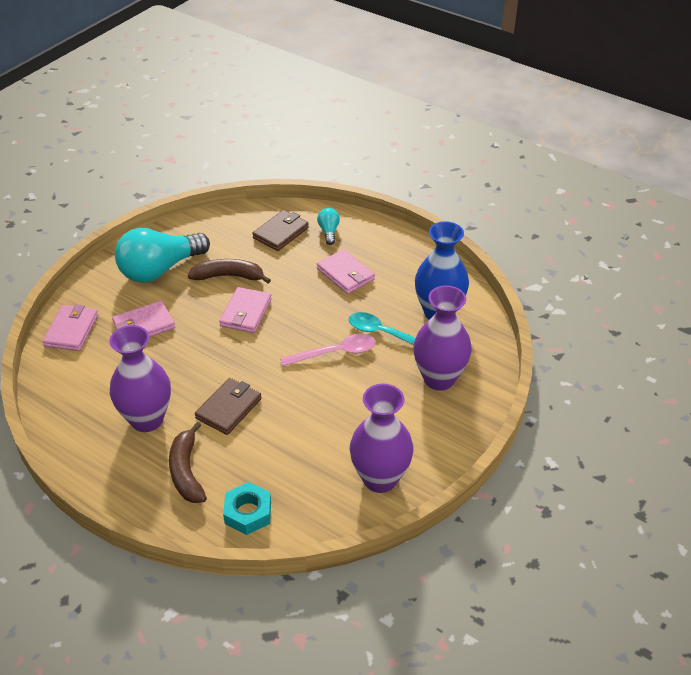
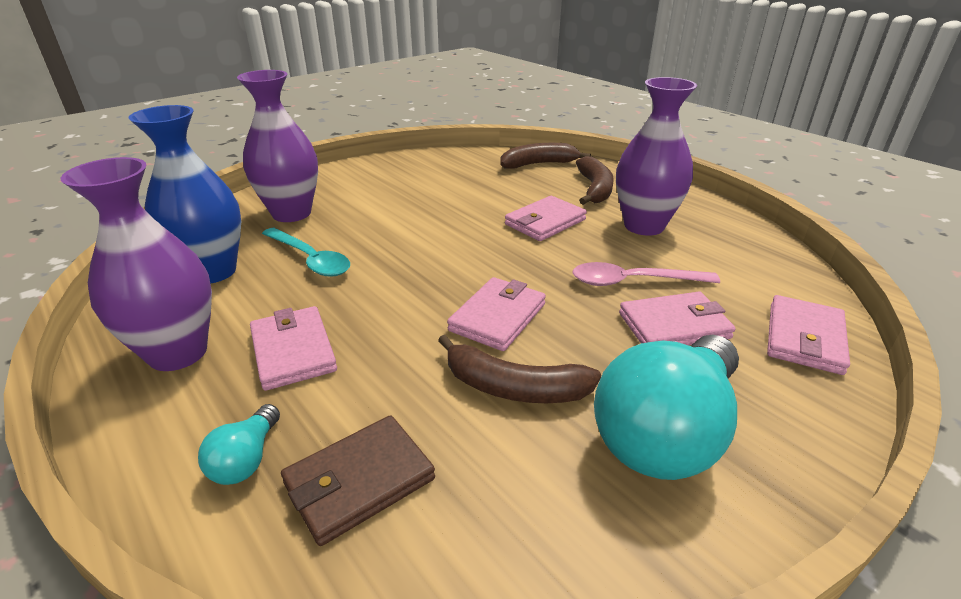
camera: 165 degrees left, 10 degrees down
turquoise light bulb [115,228,210,283] -> turquoise light bulb turned 150 degrees clockwise [594,335,739,480]
brown wallet [195,378,262,435] -> pink wallet [505,196,587,241]
turquoise nut [223,482,271,535] -> brown banana [500,143,591,169]
pink spoon [280,334,376,366] -> pink spoon moved to [573,262,720,286]
purple vase [350,384,413,493] -> purple vase moved to [61,157,212,371]

